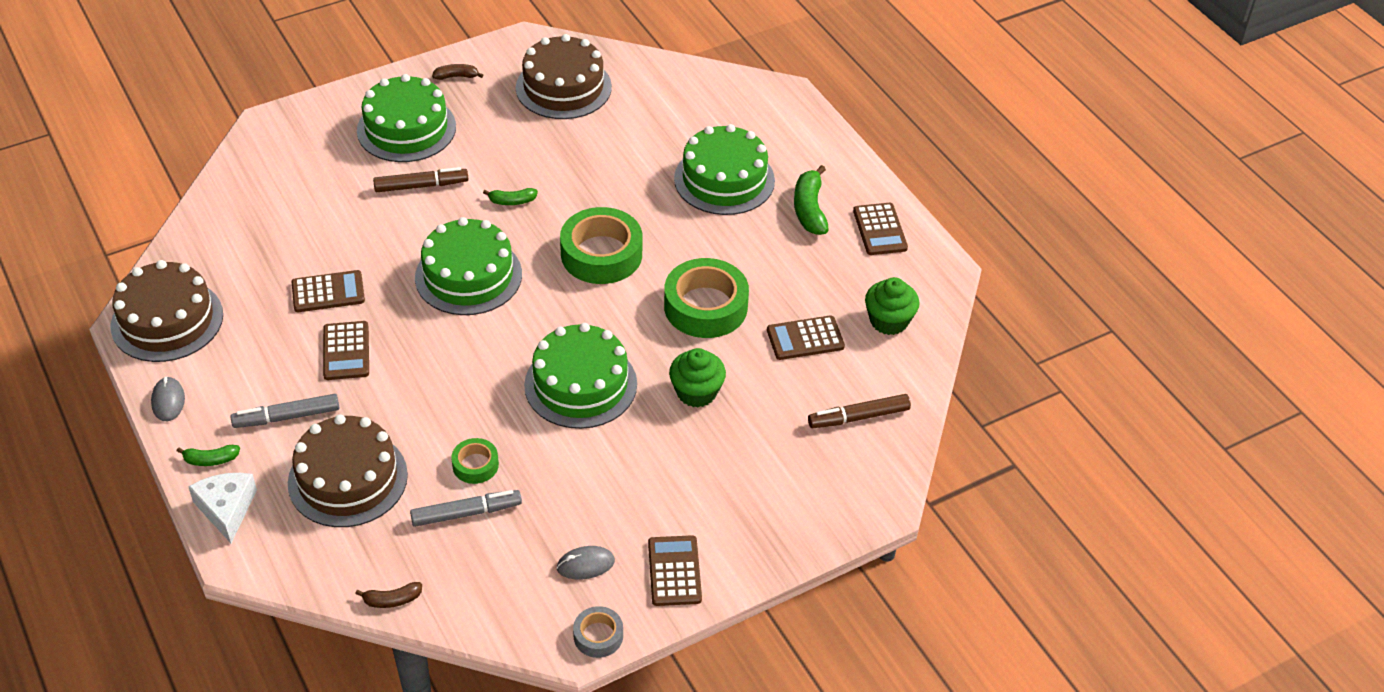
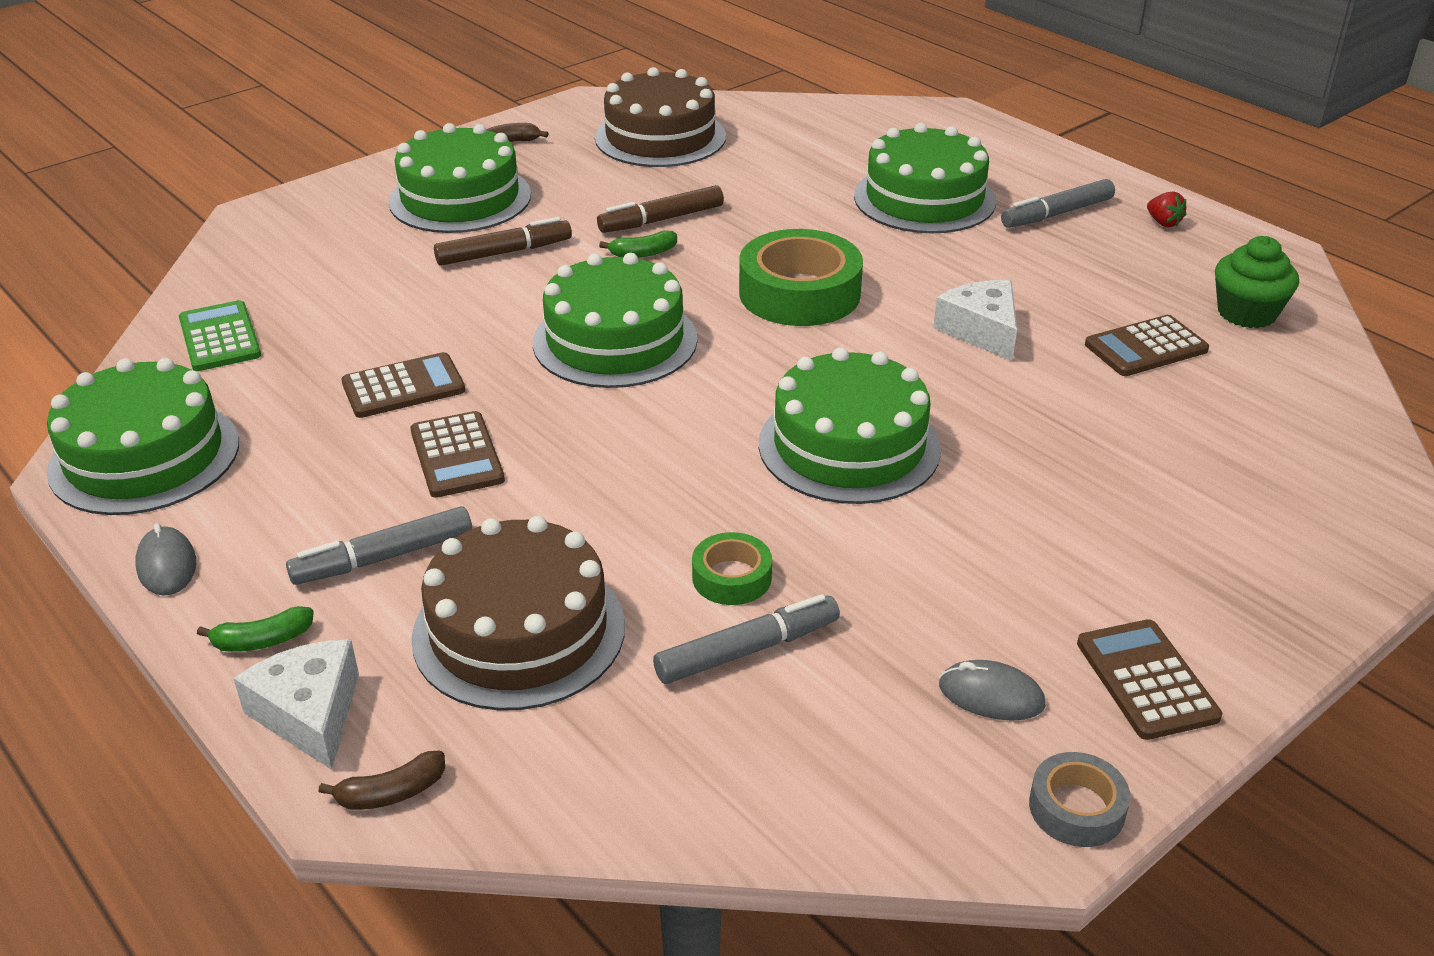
camera: 10 degrees left, 10 degrees down
brown cake [110,260,223,362] -> green cake [47,358,239,515]
brown banana [355,582,422,608] -> brown banana moved to [319,751,445,810]
grey mouse [557,546,615,579] -> grey mouse turned 45 degrees clockwise [939,660,1046,721]
green tape [664,258,749,338] -> white cheese [933,280,1017,361]
green cupcake [669,348,726,407] -> none
green banana [794,165,829,235] -> grey marker [1001,179,1115,228]
brown marker [808,394,911,428] -> brown marker moved to [597,185,724,233]
brown calculator [853,203,908,255] -> red strawberry [1147,191,1186,227]
none -> green calculator [179,300,261,371]

